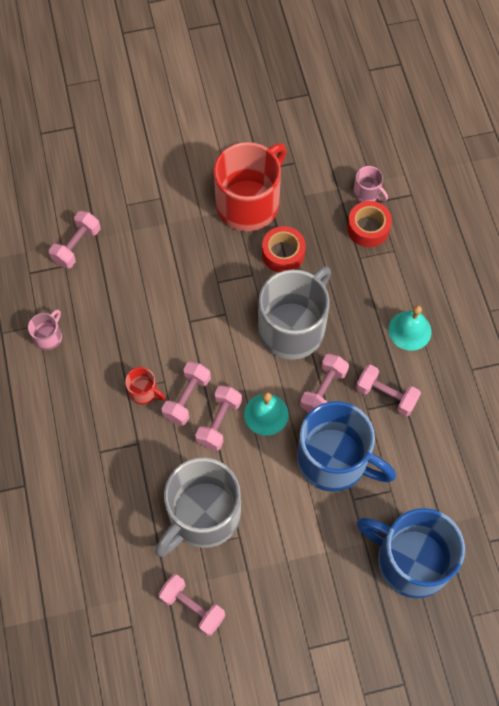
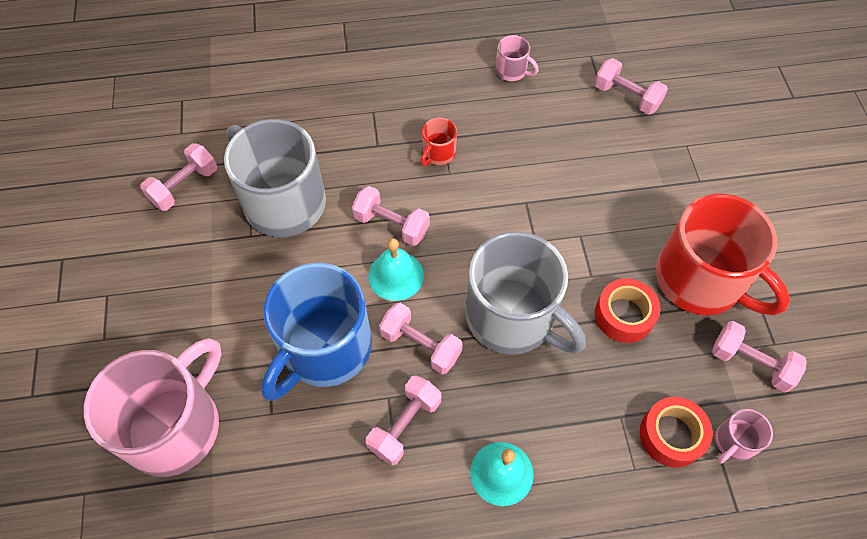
camera: 95 degrees right, 5 degrees down
pink dumbbell [162,361,211,426] -> pink dumbbell moved to [712,321,807,392]
blue mug [356,508,465,598] -> pink mug [84,338,222,477]

